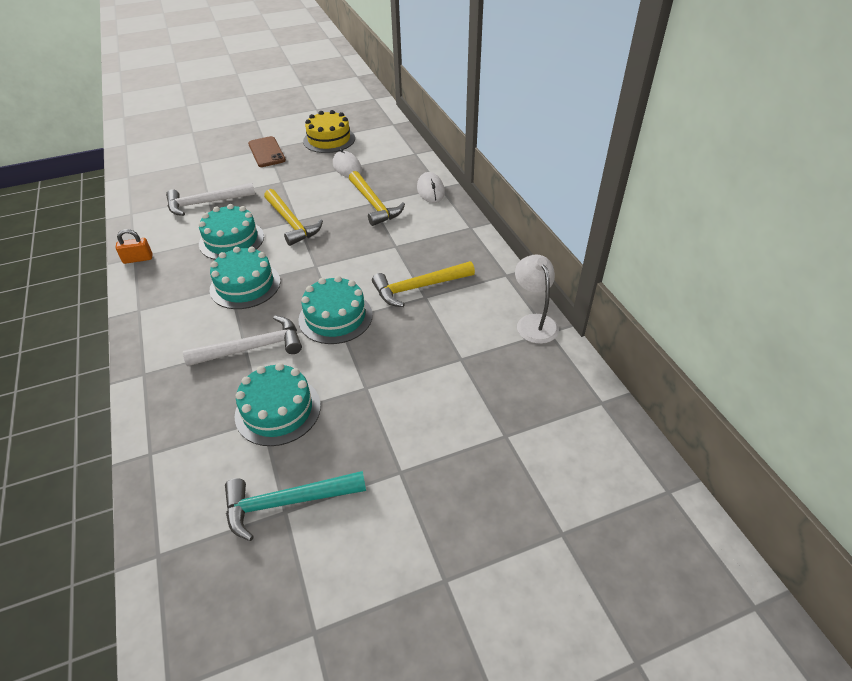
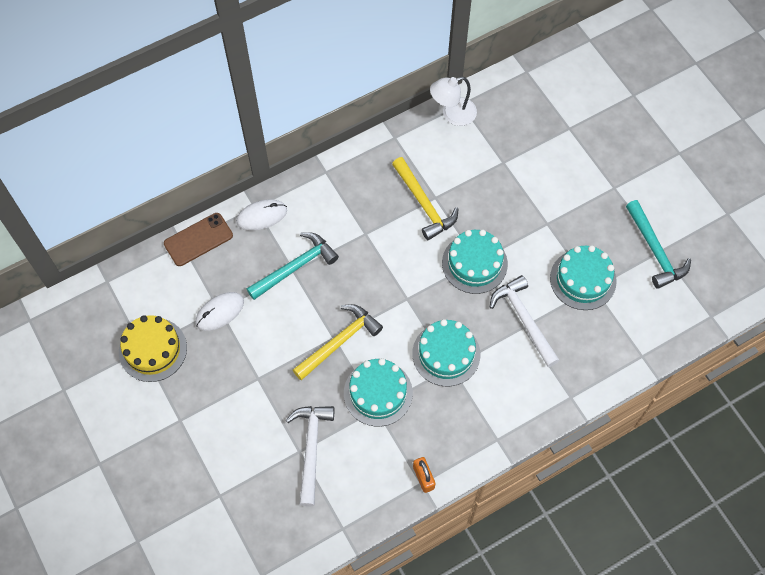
camera: 100 degrees left, 20 degrees up
white hammer [166,183,255,216] -> white hammer turned 150 degrees counterclockwise [286,406,334,507]
brown phone [248,136,286,167] -> brown phone moved to [164,213,233,266]
yellow hammer [349,171,405,226] -> turquoise hammer [247,232,339,300]

